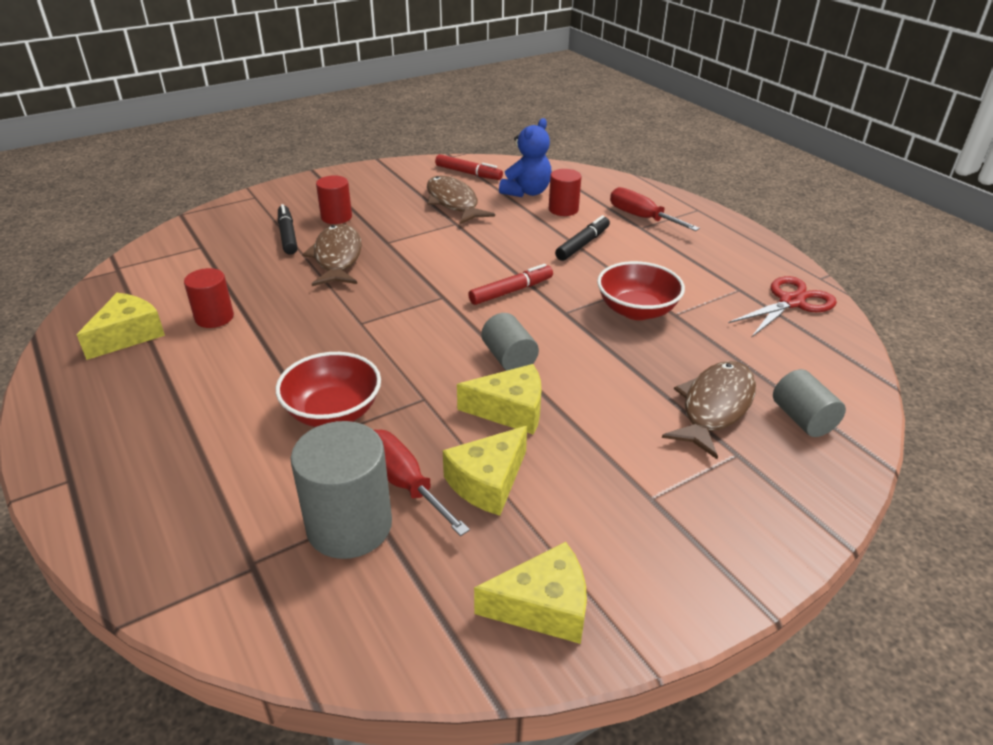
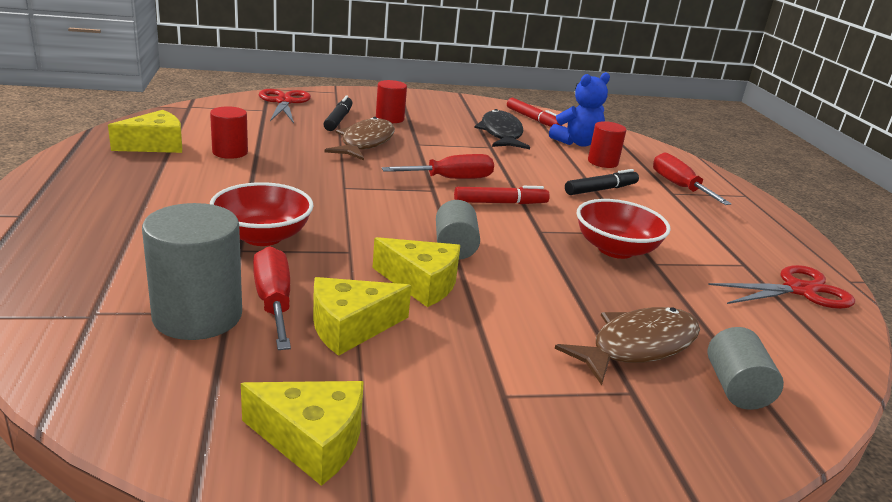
camera: 20 degrees right, 10 degrees down
brown fish [427,175,495,224] -> black fish [474,109,530,149]
none -> red scissors [259,89,311,123]
none -> red screwdriver [382,154,494,179]

